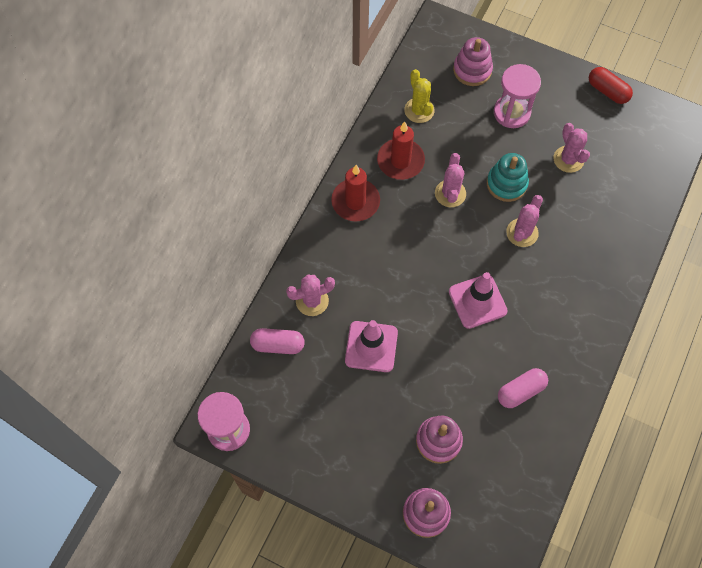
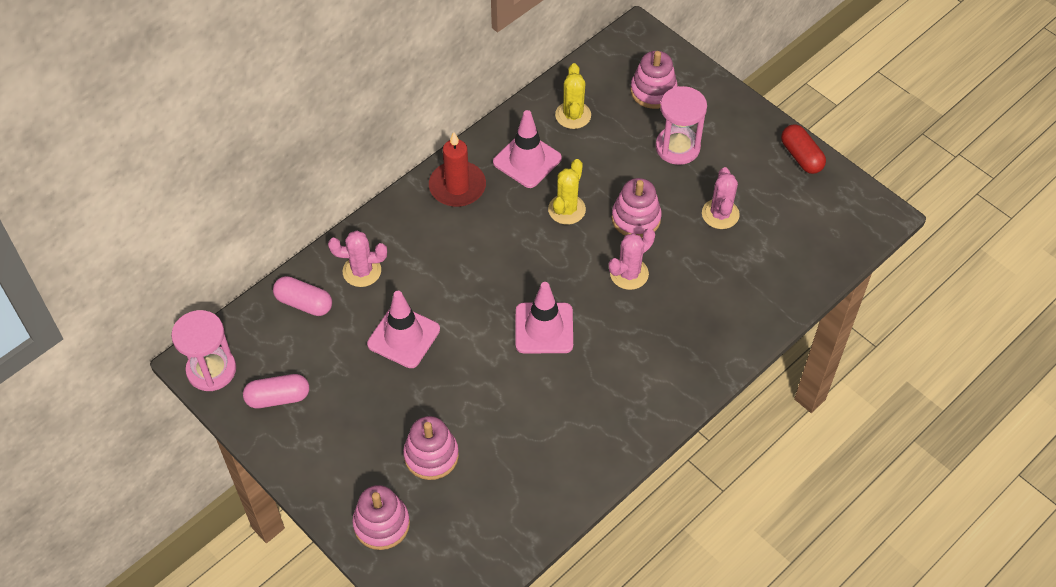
camera: 20 degrees right, 10 degrees down
red candle [377,121,425,180] -> pink traffic cone [493,110,562,188]
pink cactus [435,153,466,207] -> yellow cactus [548,159,586,225]
turquoise stacking toy [487,153,529,202] -> pink stacking toy [612,178,662,238]
pink capsule [498,368,548,408] -> pink capsule moved to [243,374,309,408]

